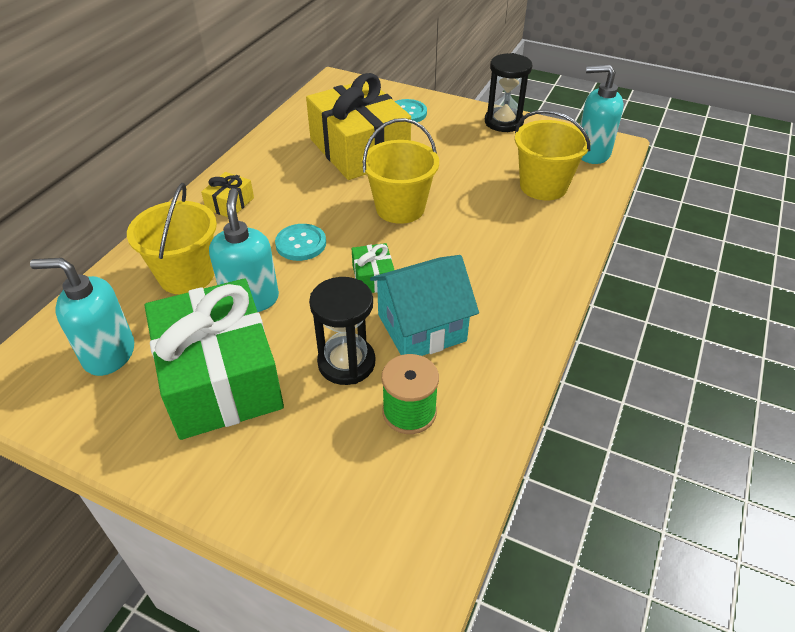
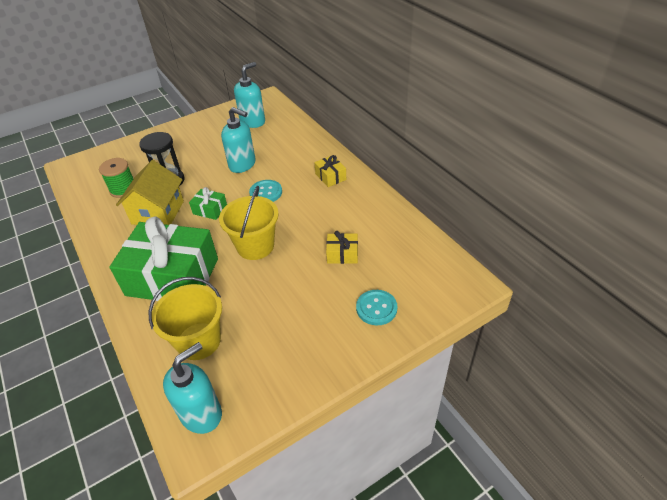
camera: 125 degrees right, 0 degrees up
yellow bucket [127,183,217,295] -> none
green gift [145,279,284,440] -> green gift moved to [109,216,218,301]
yellow gift [306,73,411,180] -> yellow gift [326,231,358,264], size x0.41
turquoise house [370,255,479,356] -> yellow house [116,160,184,225]
black hourglass [485,53,532,132] -> none

